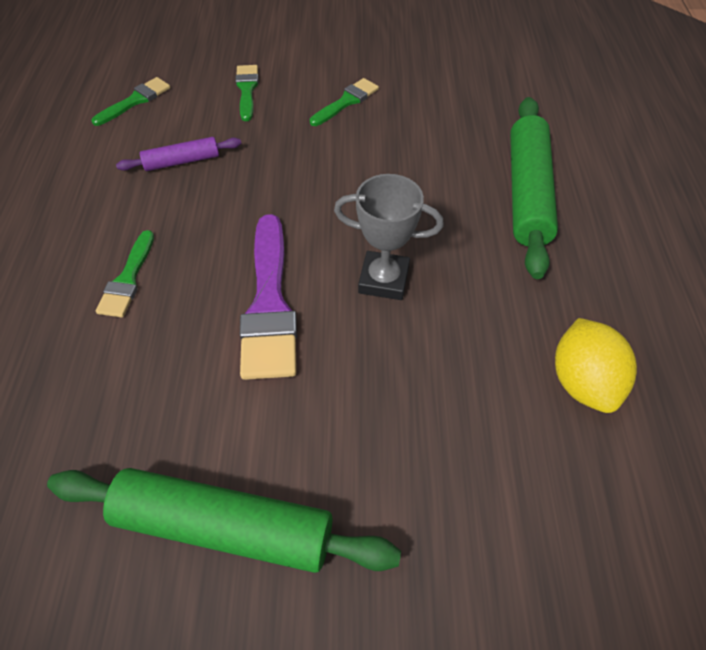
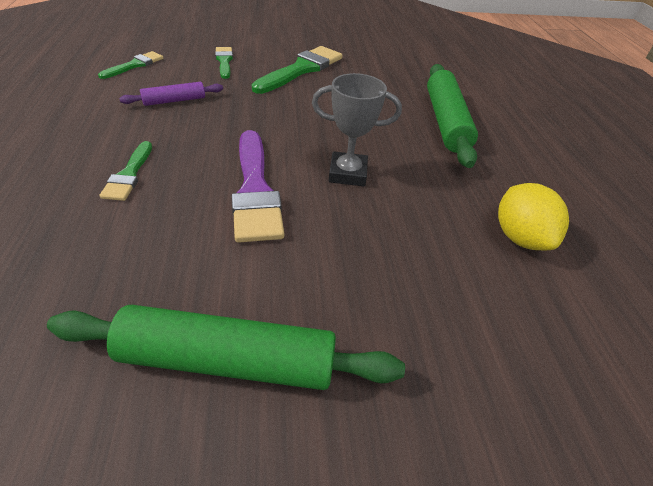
camera: 10 degrees left, 10 degrees down
green brush [310,78,379,126] -> green brush [252,46,342,94], size x1.80

